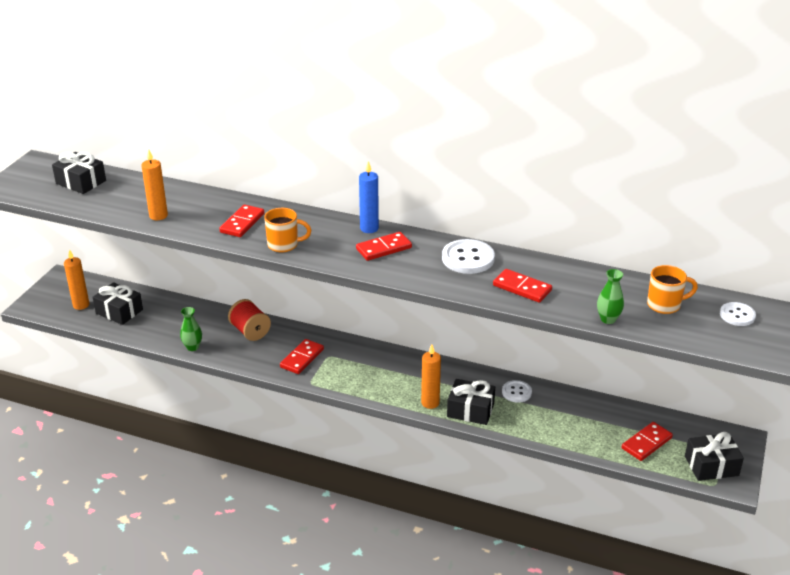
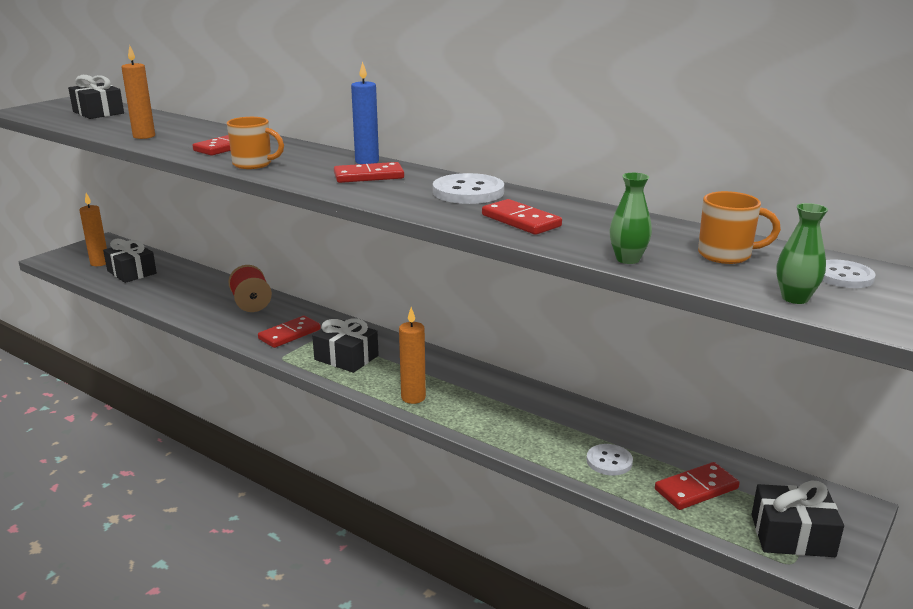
camera: 15 degrees right, 10 degrees down
green vase [180,307,202,351] -> green vase moved to [776,203,828,304]
black gift [447,379,495,425] -> black gift moved to [312,318,379,373]
white button [502,380,532,403] -> white button moved to [586,444,633,475]

